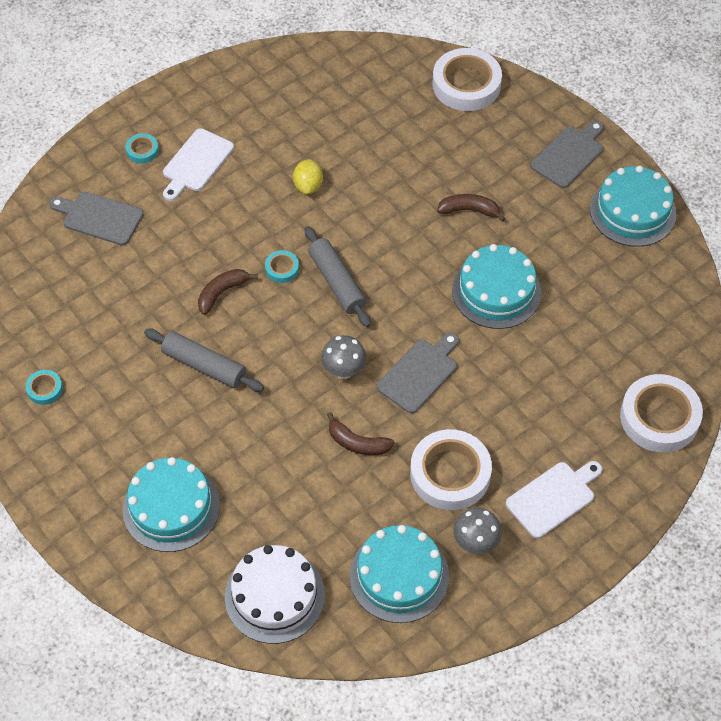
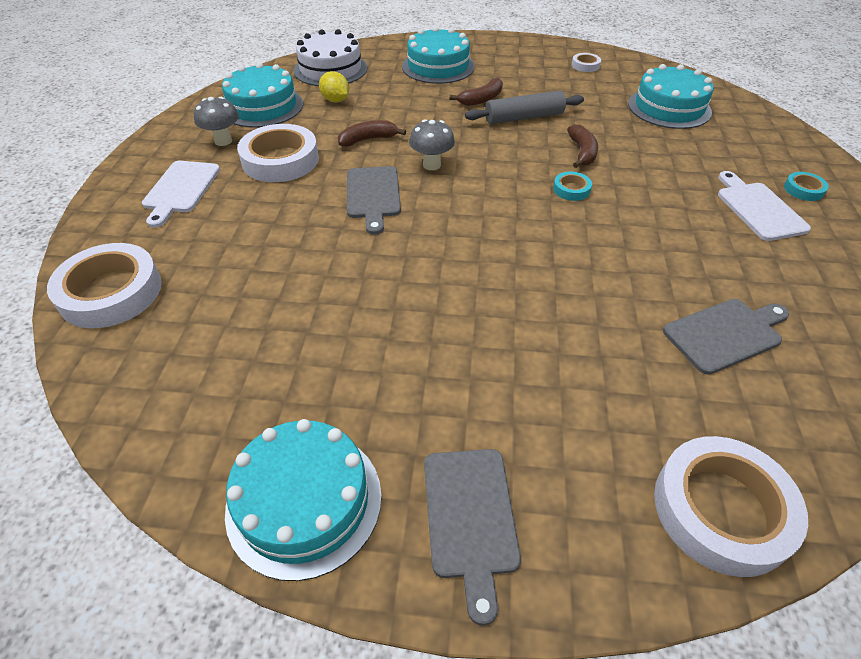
camera: 135 degrees right, 10 degrees down
turquoise tape [26,370,63,405] -> white tape [572,53,601,72]
grey cutting board [49,192,143,245] -> grey cutting board moved to [663,299,789,375]
yellow lemon [293,159,323,195] -> yellow lemon moved to [319,71,349,102]
grey rolling pin [305,226,371,327] -> none
brown banana [437,194,506,222] -> brown banana moved to [450,78,503,106]
turquoise cake [452,244,541,329] -> turquoise cake moved to [628,64,714,129]

